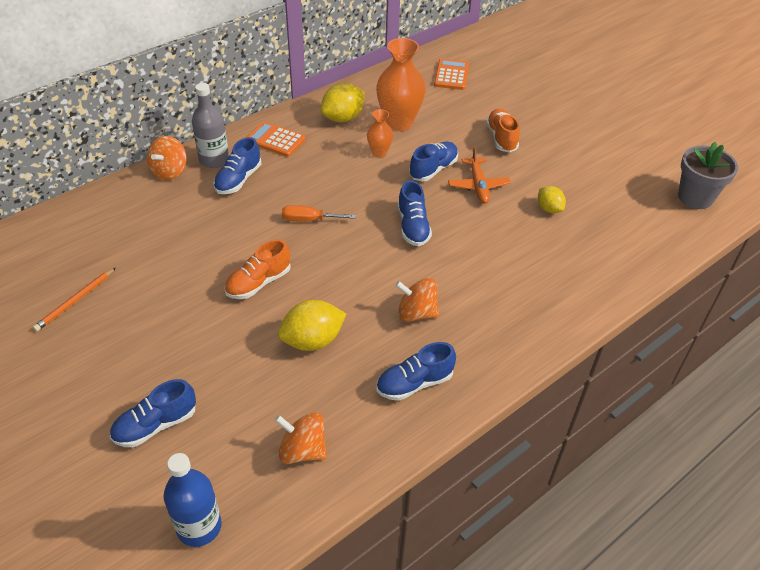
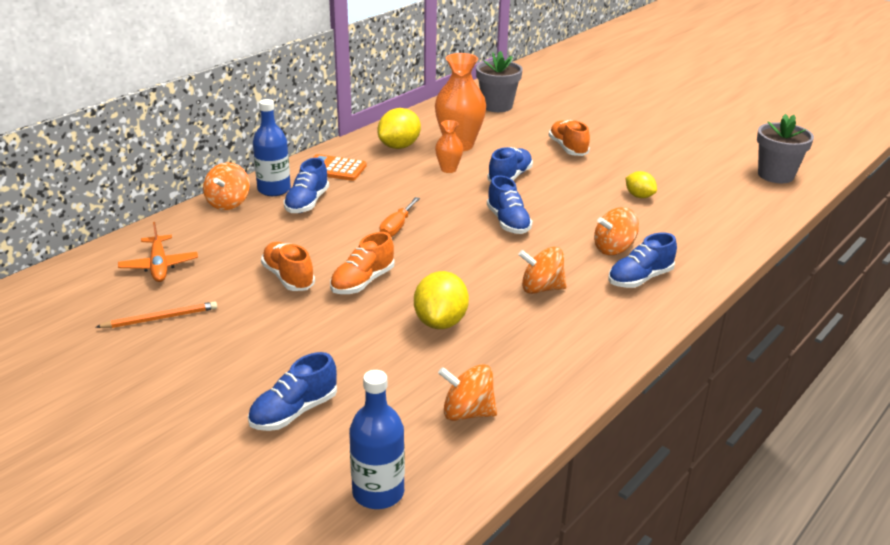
camera: 10 degrees left, 15 degrees down
orange pencil [33,268,116,332] -> orange pencil turned 135 degrees counterclockwise [96,301,217,328]
grey bottle [192,83,229,168] -> blue bottle [253,99,291,196]
yellow lemon [278,300,346,351] -> yellow lemon turned 45 degrees counterclockwise [414,271,469,329]
orange screwdriver [282,205,356,222] -> orange screwdriver turned 60 degrees counterclockwise [380,197,420,237]
blue shoe [377,342,456,401] -> blue shoe moved to [608,233,677,288]
orange calculator [434,59,469,90] -> grey flower pot [476,51,523,112]
orange plane [448,147,511,204] -> orange plane moved to [118,222,198,282]
none -> orange shoe [261,242,315,291]
none -> orange spinning top [594,207,639,255]

